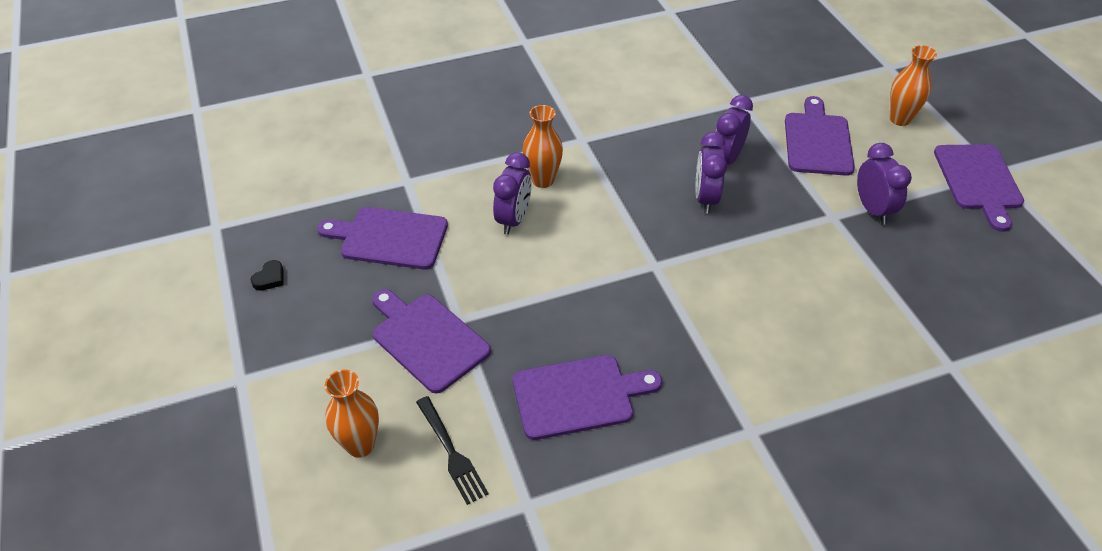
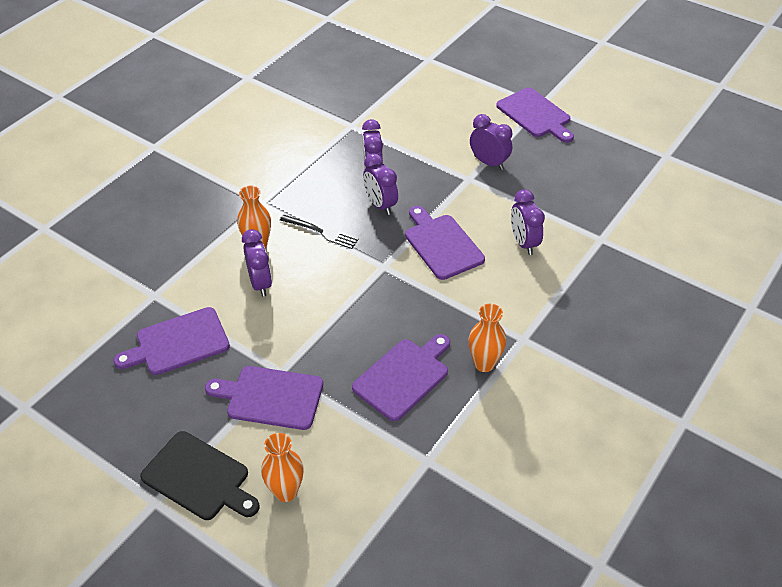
camera: 35 degrees left, 0 degrees up
black heart [251,260,284,291] -> none
black fork [416,396,489,505] -> black fork moved to [280,215,359,249]
purple cutting board [785,96,855,176] -> purple cutting board moved to [405,206,485,280]
orange vase [890,45,937,126] -> orange vase moved to [469,304,506,372]
none -> black cutting board [140,431,260,520]
none -> purple clock [511,189,545,255]

